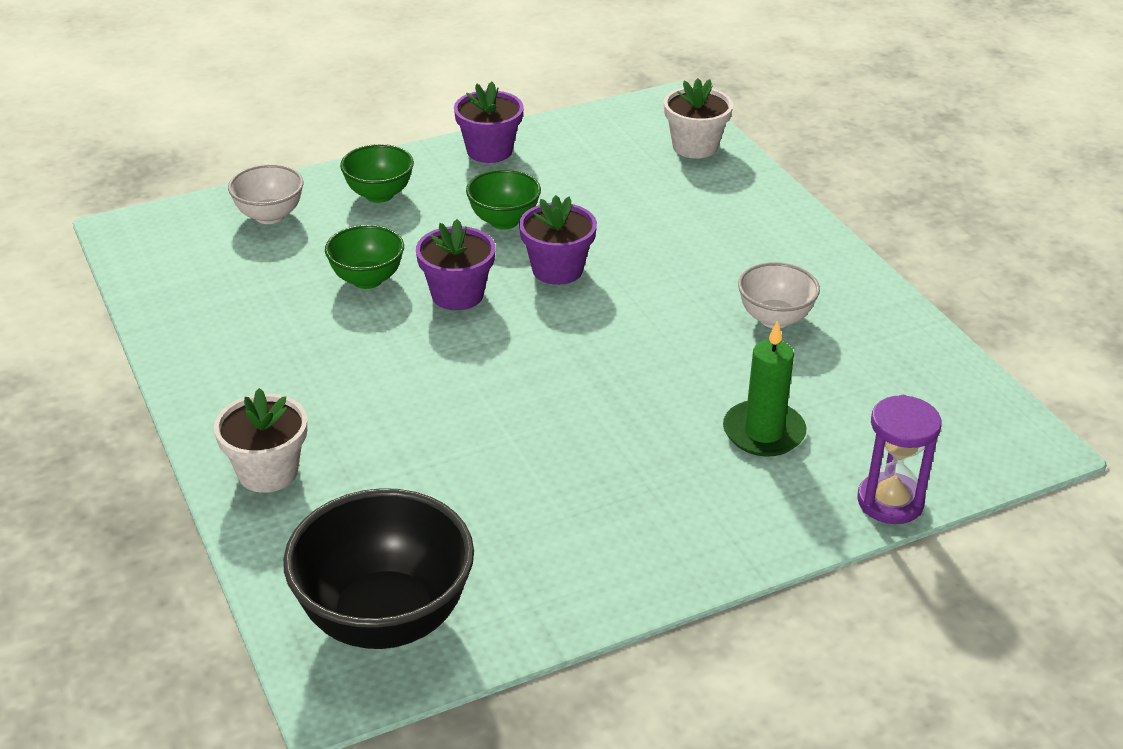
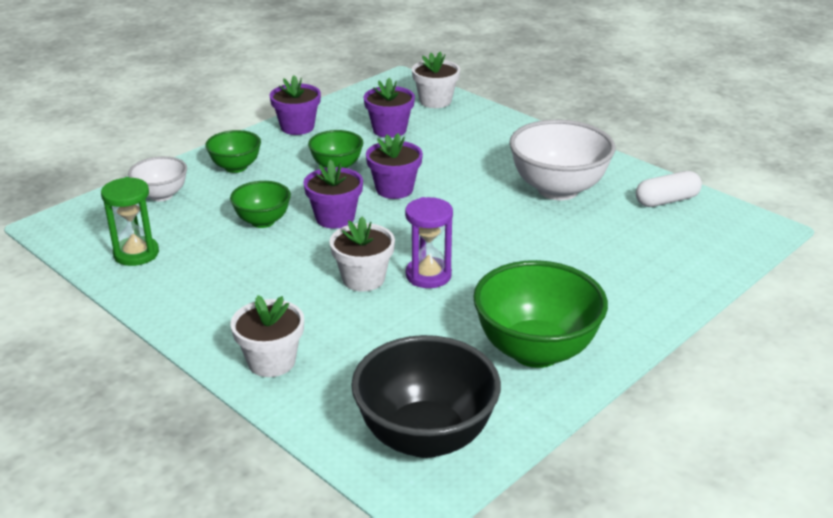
camera: 20 degrees left, 5 degrees down
green candle [723,320,806,457] -> none
white bowl [738,262,820,328] -> white bowl [509,120,616,200], size x1.82
purple hourglass [857,395,941,524] -> purple hourglass moved to [405,197,453,288]
none -> green hourglass [101,177,159,266]
none -> white flower pot [329,217,395,292]
none -> purple flower pot [364,78,415,138]
none -> green bowl [473,260,608,368]
none -> white capsule [636,171,702,207]

